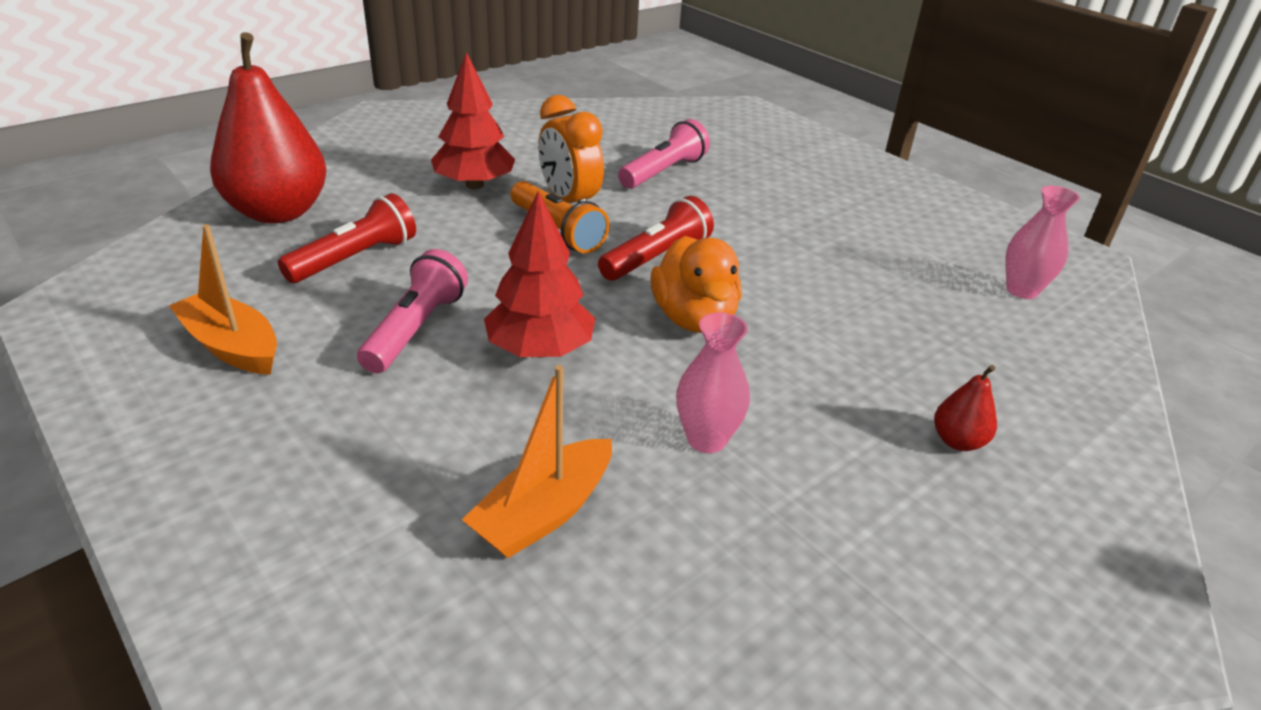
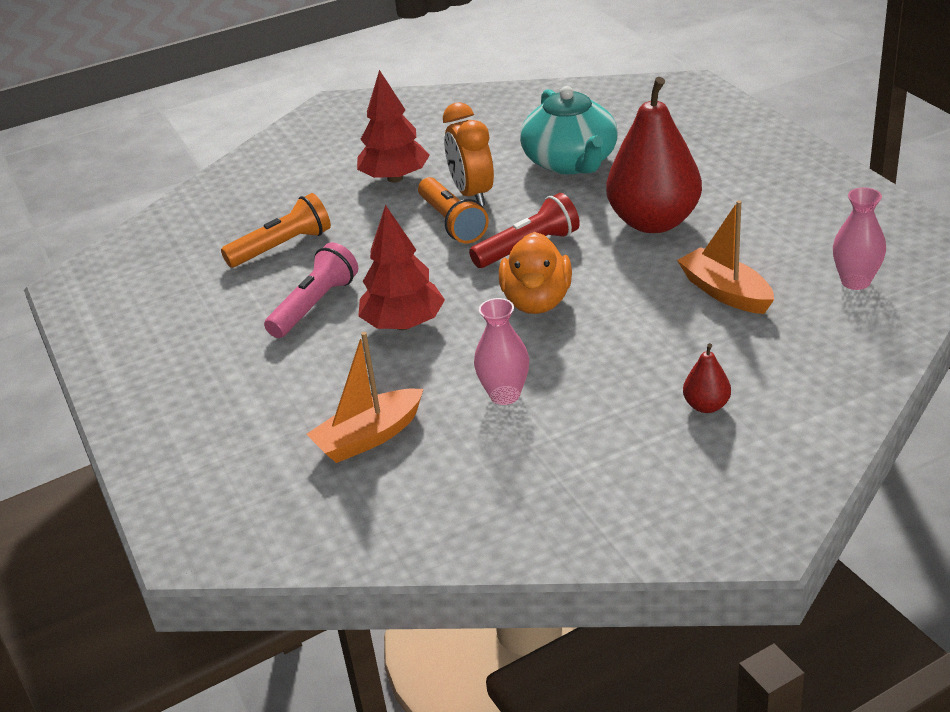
camera: 20 degrees right, 0 degrees up
orange boat [169,224,277,375] -> orange boat moved to [677,200,774,314]
red pear [210,32,327,223] -> red pear moved to [606,77,702,233]
red flashlight [278,193,416,283] -> orange flashlight [221,193,331,267]
pink flashlight [618,119,710,189] -> turquoise teapot [520,86,618,174]

